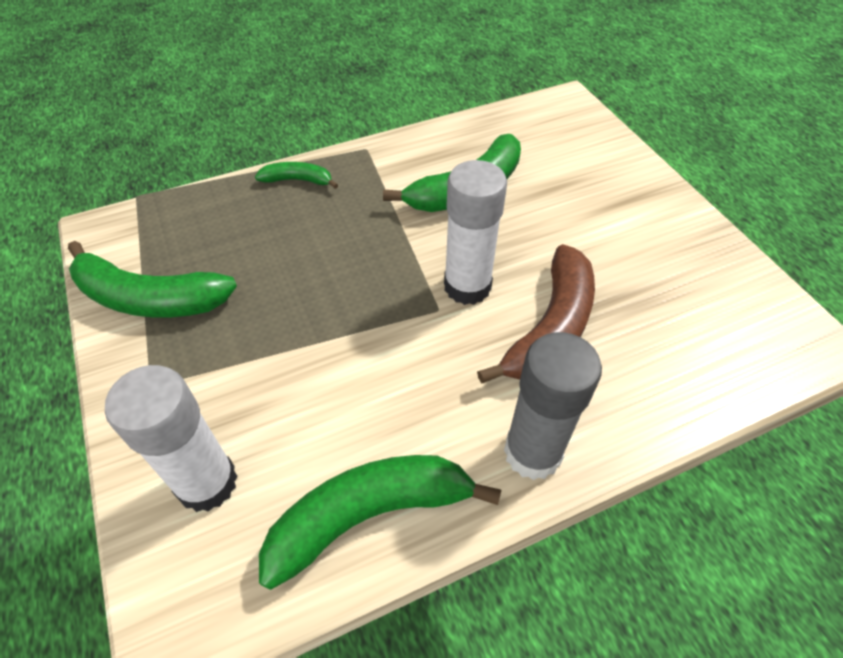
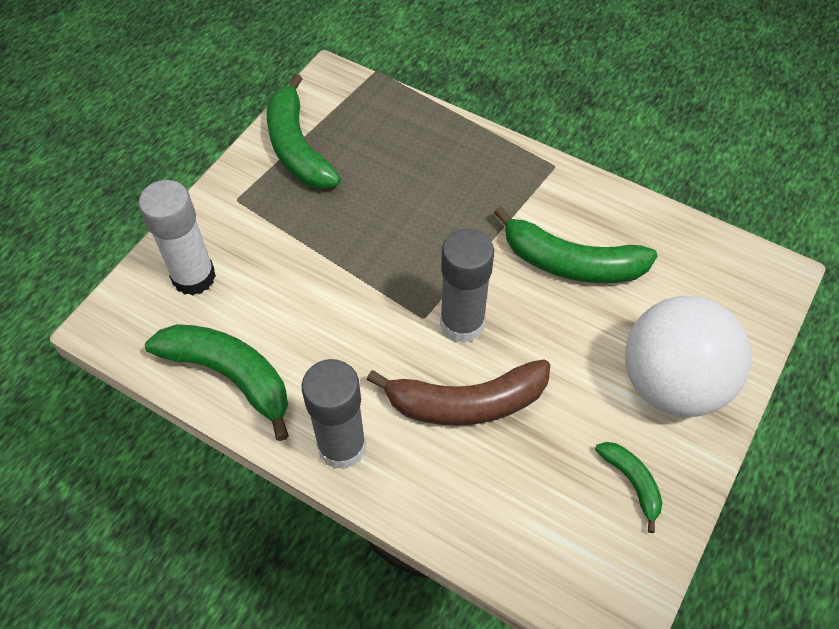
camera: 55 degrees right, 5 degrees up
green banana [255,162,338,189] -> green banana moved to [595,442,662,533]
white glue stick [444,160,507,305] -> grey glue stick [440,229,494,343]
none -> white ball [625,296,751,417]

